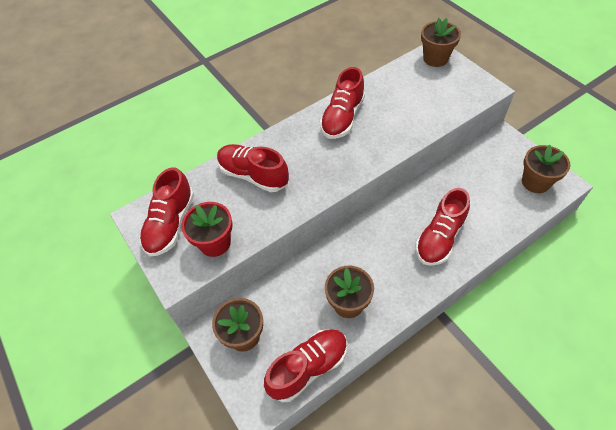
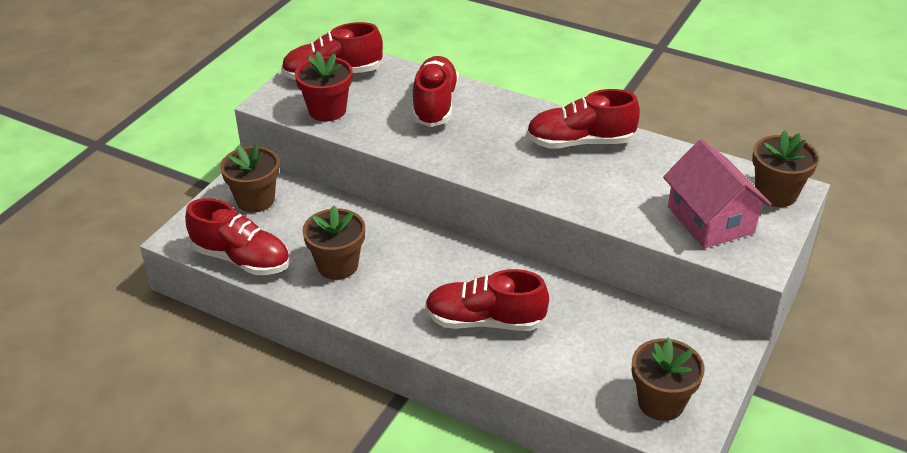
camera: 60 degrees right, 15 degrees down
none -> pink house [663,139,772,248]

